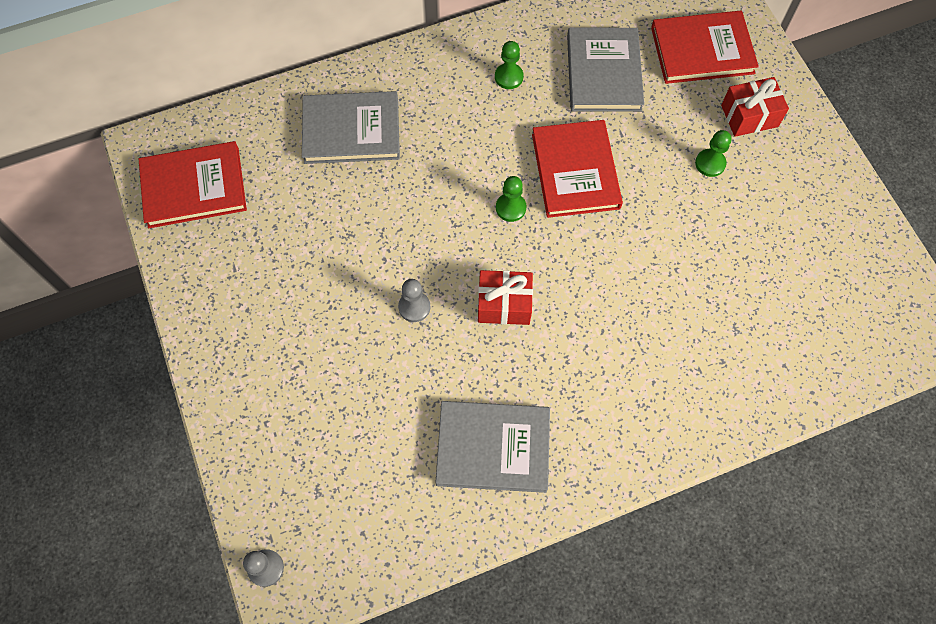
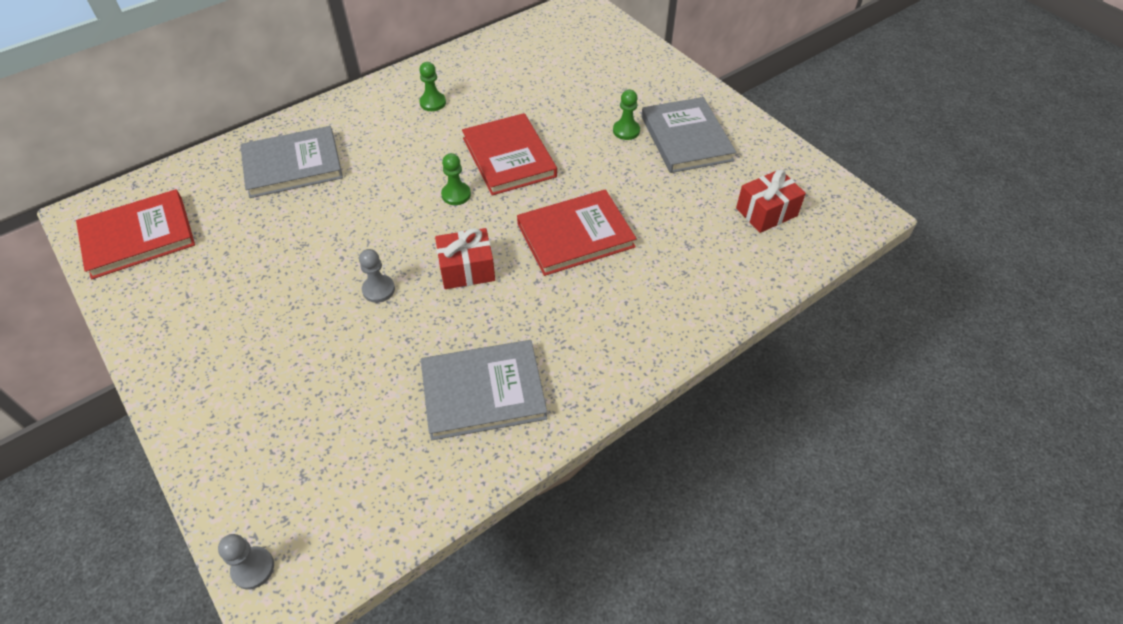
camera: 15 degrees left, 15 degrees down
grey book [567,27,644,112] -> grey book moved to [641,97,736,173]
red book [651,11,759,84] -> red book moved to [517,189,637,276]
red gift [721,77,789,137] -> red gift moved to [736,169,806,233]

